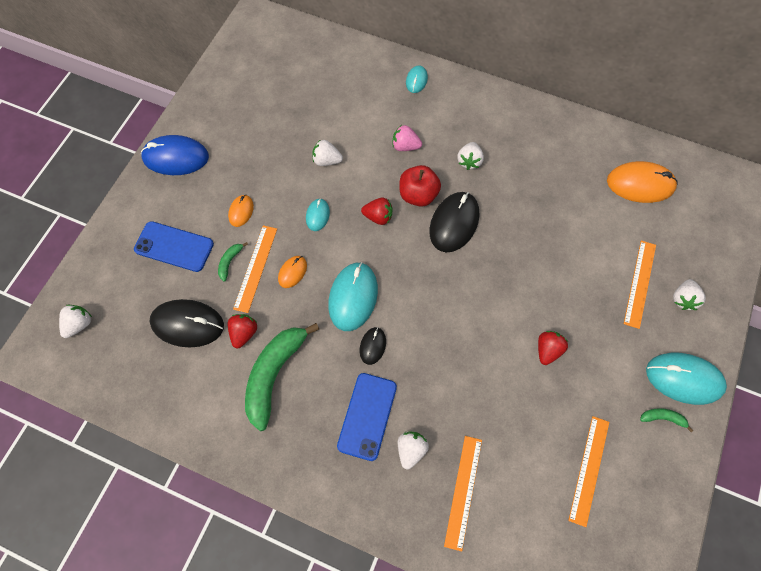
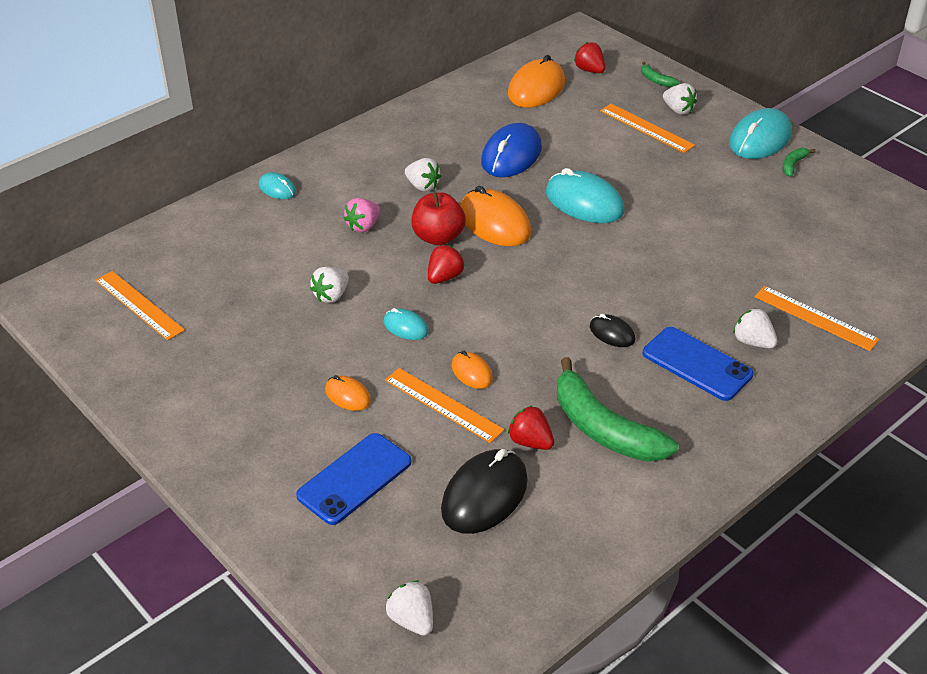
camera: 65 degrees left, 25 degrees down
blue mouse [141,135,209,175] -> blue mouse moved to [481,123,542,177]
green banana [218,242,248,281] -> green banana moved to [641,62,679,87]
turquoise mouse [328,262,378,331] -> turquoise mouse moved to [546,168,624,223]
black mouse [429,192,479,252] -> orange mouse [460,186,531,246]
red strawberry [538,331,568,365] -> red strawberry moved to [574,42,605,73]
orange ruler [568,416,609,527] -> orange ruler moved to [95,271,185,340]

